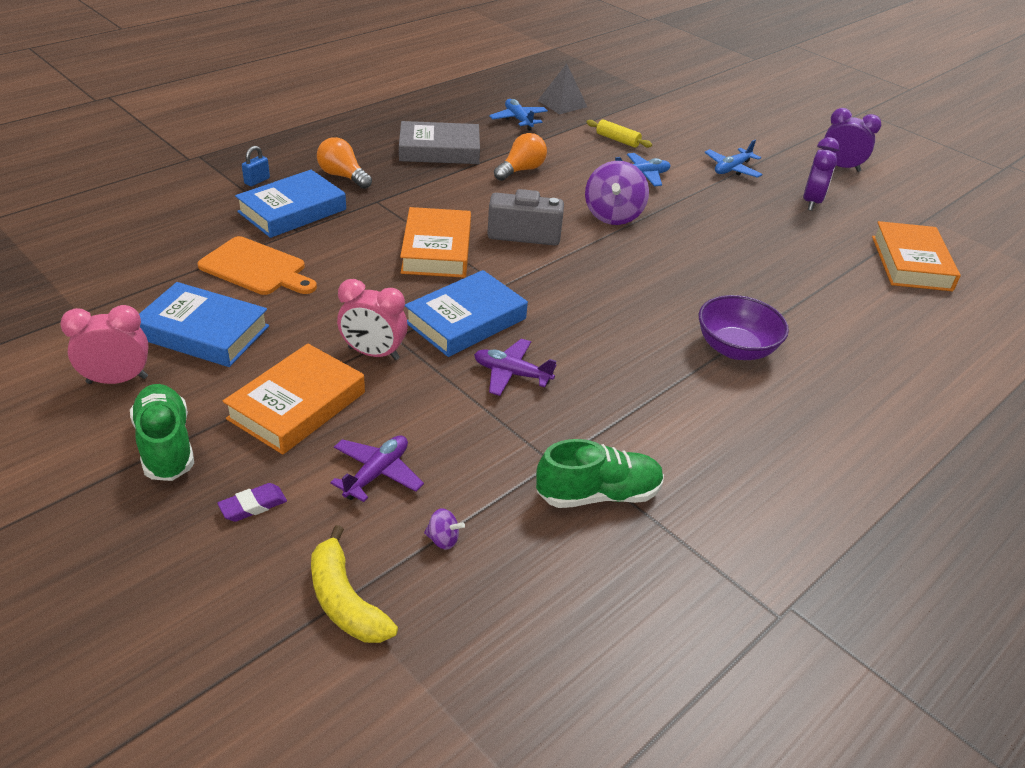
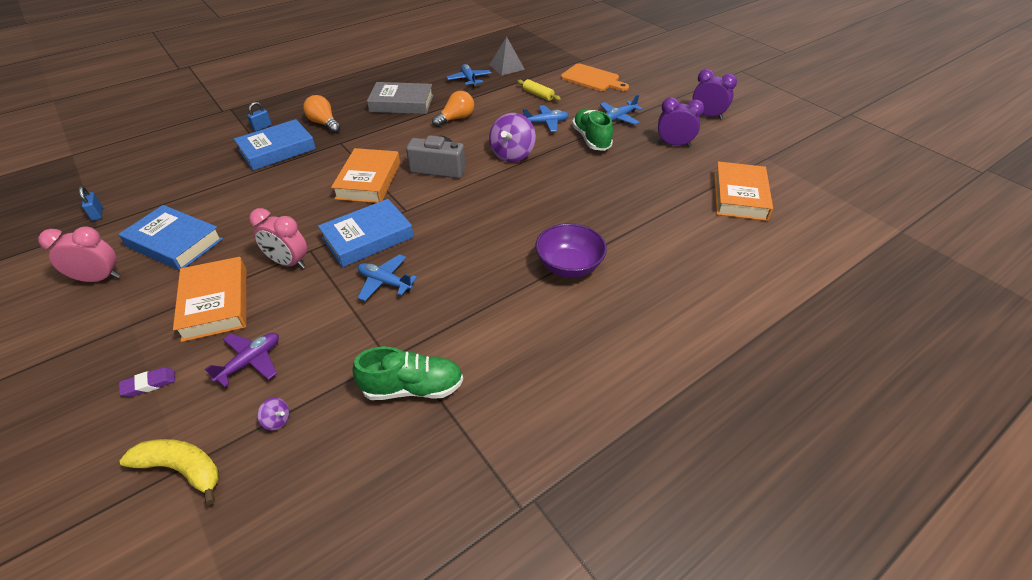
camera: 10 degrees right, 5 degrees up
green shoe [130,384,194,481] -> green shoe moved to [572,109,613,151]
orange cutting board [197,236,317,295] -> orange cutting board moved to [561,64,629,91]
orange book [223,344,365,455] -> orange book turned 60 degrees counterclockwise [173,257,246,342]
yellow banana [311,525,398,643] -> yellow banana turned 135 degrees clockwise [120,439,219,505]
purple plane [474,339,556,396] -> blue plane [358,254,417,301]
purple clock [803,137,840,211] -> purple clock turned 105 degrees counterclockwise [658,97,704,147]
none -> blue padlock [79,186,103,221]

